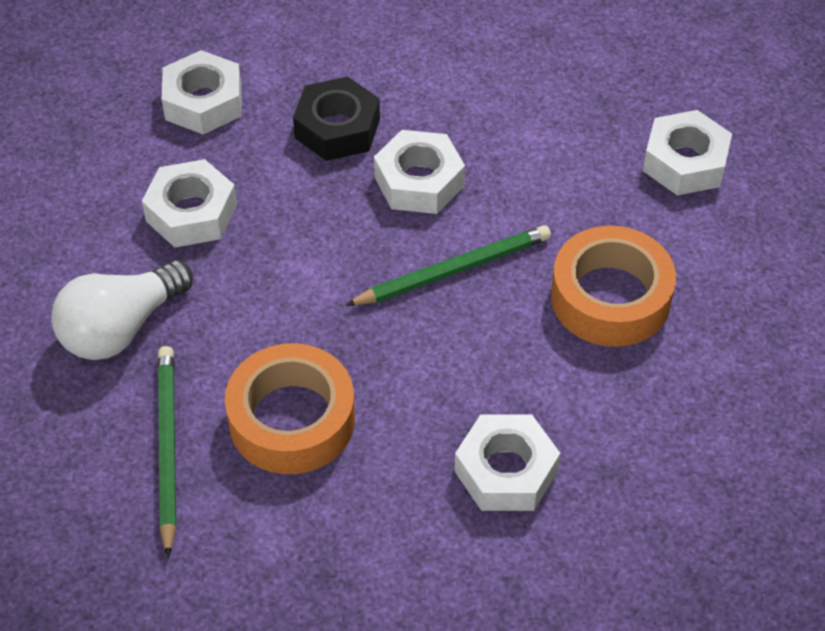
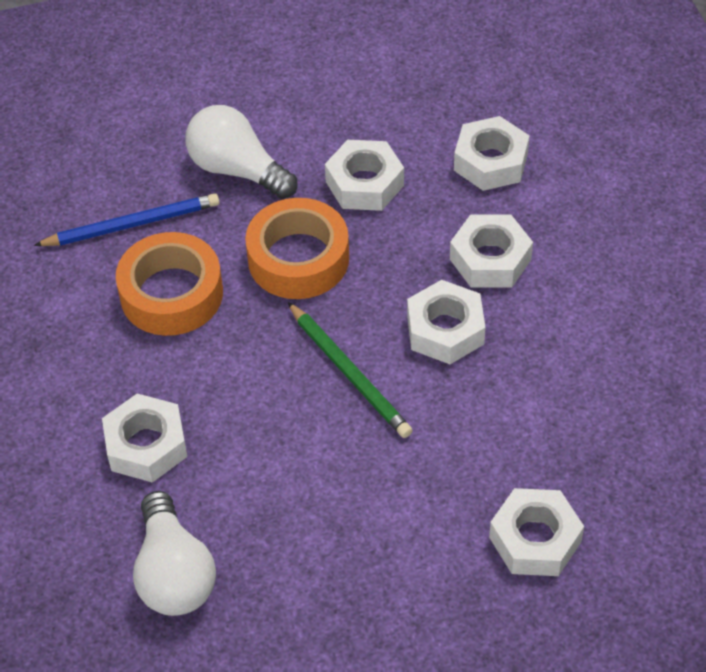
camera: 80 degrees right, 0 degrees up
green pencil [158,346,177,558] -> blue pencil [34,193,220,246]
black nut [293,77,380,161] -> white nut [450,214,533,288]
orange tape [551,226,676,347] -> orange tape moved to [245,198,349,299]
none -> white light bulb [133,491,216,616]

